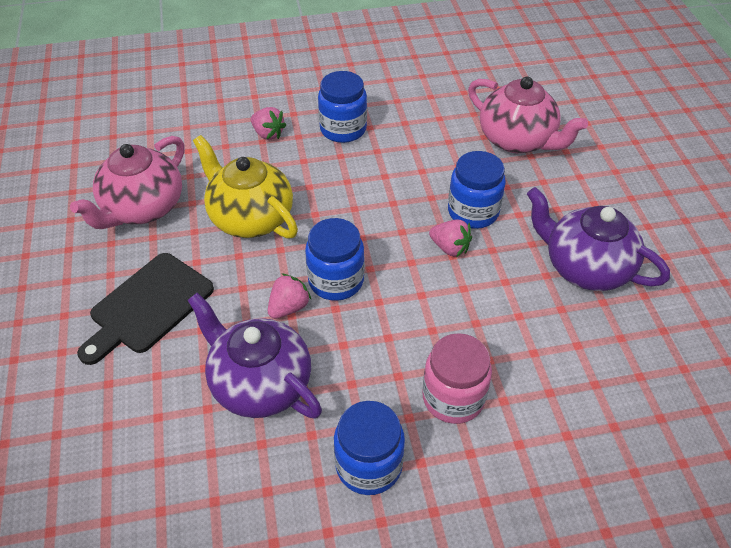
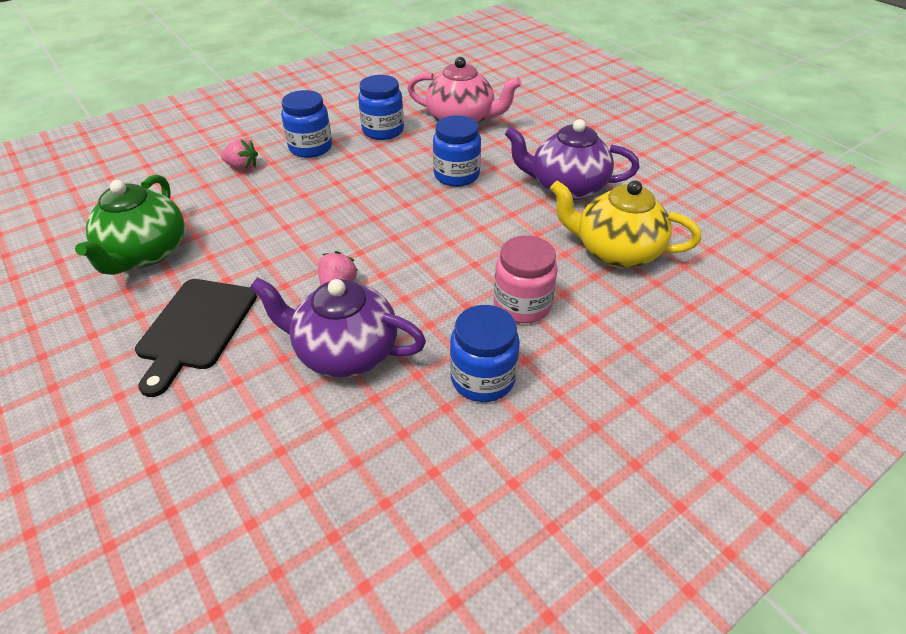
camera: 25 degrees left, 5 degrees down
pink teapot [70,136,185,229] -> green teapot [75,174,185,275]
yellow teapot [193,135,298,239] -> yellow teapot moved to [550,180,701,268]
blue jar [305,218,365,301] -> blue jar moved to [358,75,404,140]
pink strawberry [429,219,472,257] -> none

